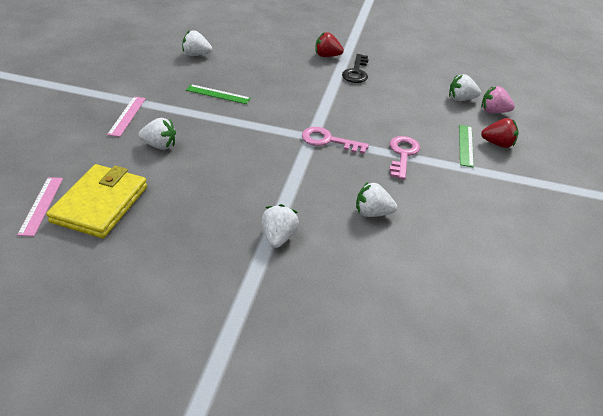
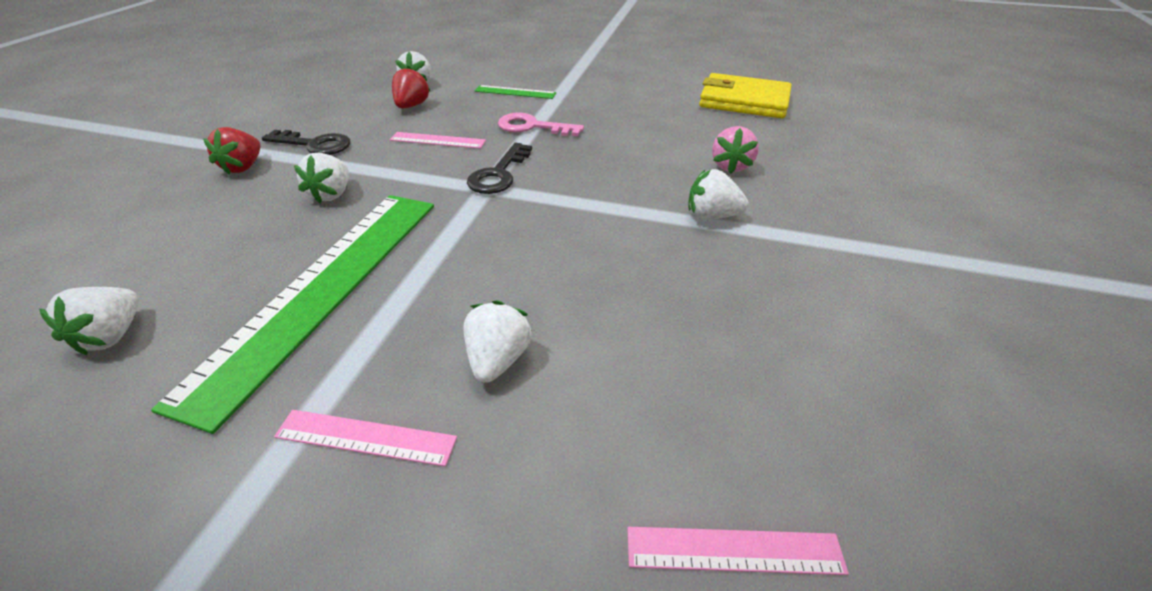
camera: 85 degrees left, 0 degrees up
yellow wallet [46,164,147,238] -> yellow wallet moved to [699,73,792,118]
green ruler [186,84,251,104] -> green ruler [151,195,434,434], size x2.43
pink key [302,127,369,154] -> black key [467,143,532,194]
white strawberry [356,182,397,217] -> white strawberry moved to [294,153,349,203]
pink strawberry [481,86,515,113] -> pink strawberry moved to [712,126,759,174]
red strawberry [481,118,519,148] -> red strawberry moved to [392,66,431,108]
none -> pink ruler [390,132,486,149]

